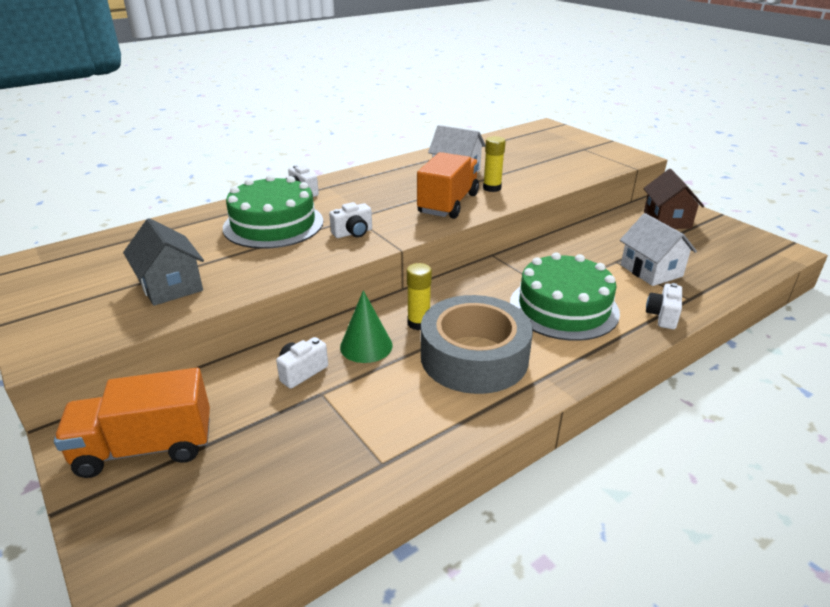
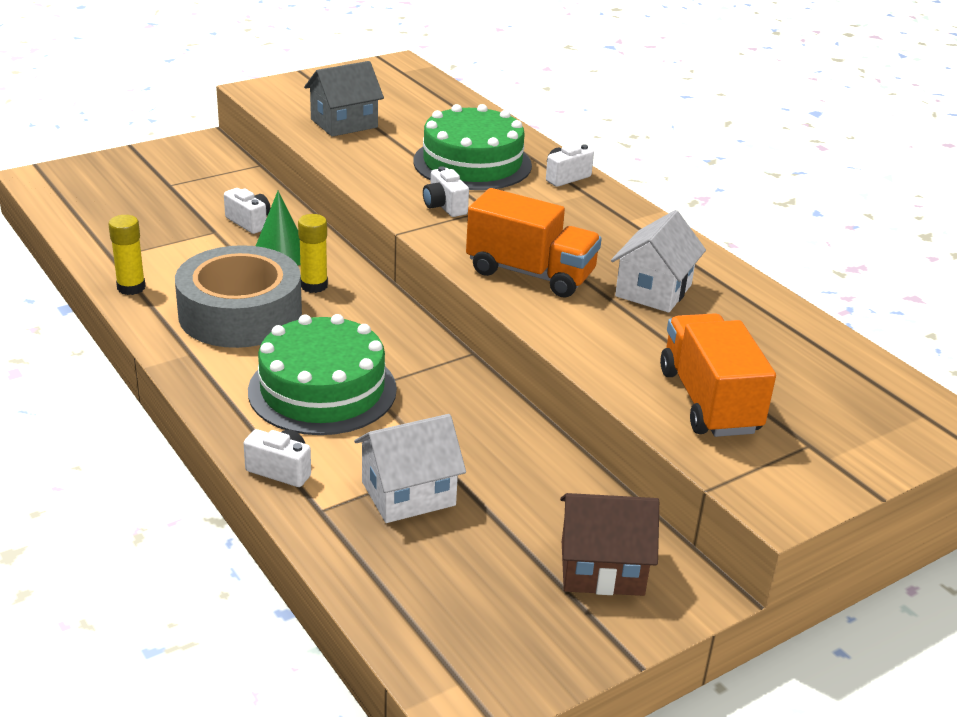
camera: 90 degrees right, 0 degrees up
orange truck [54,368,210,478] -> orange truck moved to [660,313,776,437]
yellow glue stick [483,136,506,192] -> yellow glue stick moved to [108,215,145,295]

